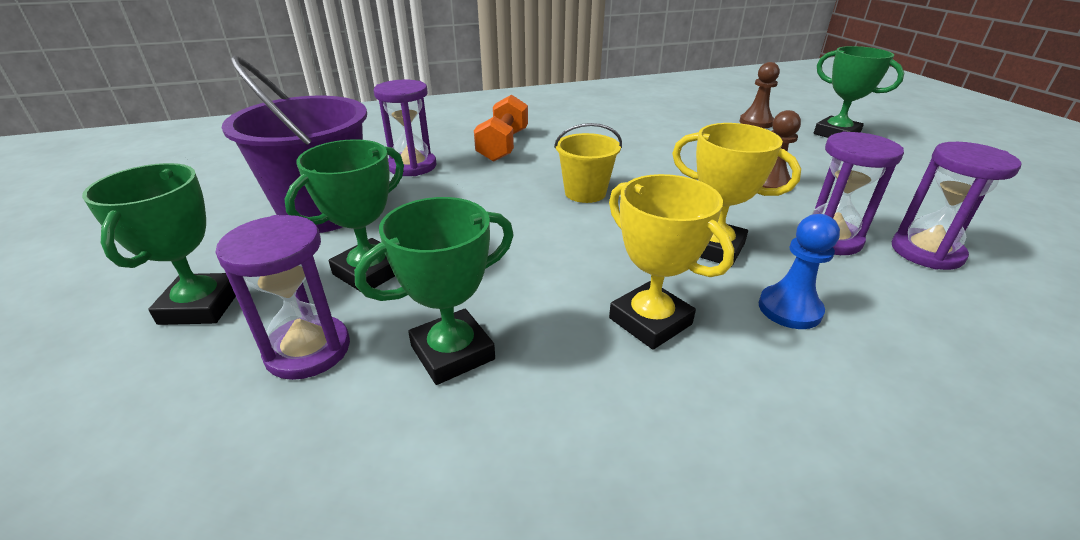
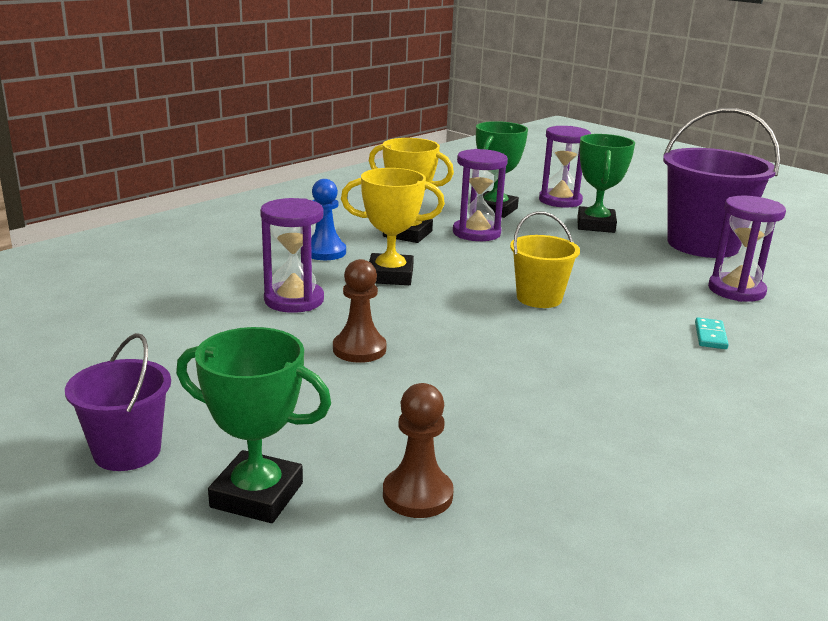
camera: 150 degrees right, 10 degrees down
green trophy [82,163,236,325] -> none
orange dumbbell [474,95,528,162] -> turquoise domino [695,318,729,349]
purple hourglass [892,142,1021,270] -> purple hourglass moved to [453,149,508,241]
none -> purple bucket [65,333,171,471]

